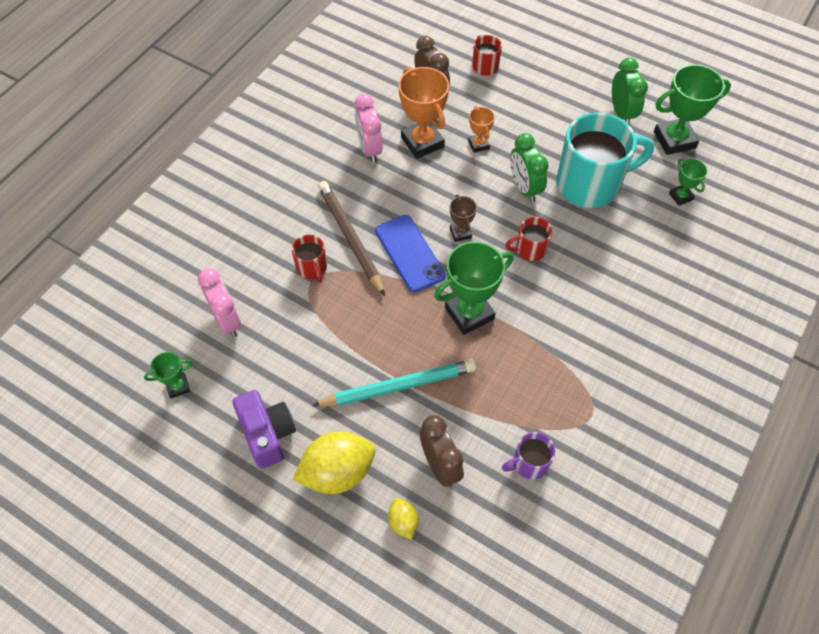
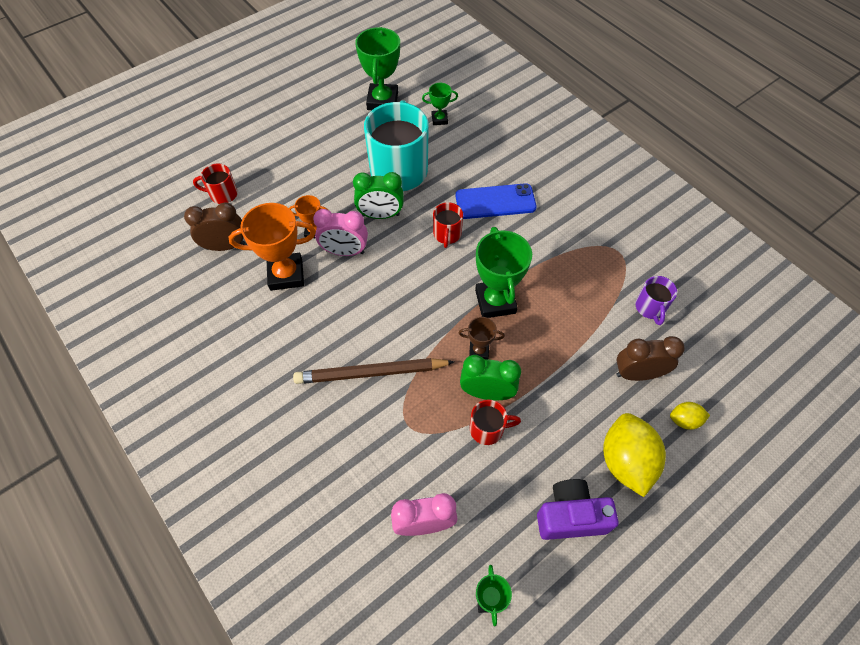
camera: 70 degrees left, 0 degrees up
red mug [292,235,327,283] -> red mug moved to [470,400,521,445]
turquoise pencil [312,359,476,407] -> none
pink clock [355,94,383,163] -> pink clock moved to [313,209,368,256]
blue phone [375,215,445,292] -> blue phone moved to [456,183,537,219]
brown trophy [450,194,477,242] -> brown trophy moved to [459,317,505,359]
green clock [612,58,648,124] -> green clock moved to [460,355,521,400]

